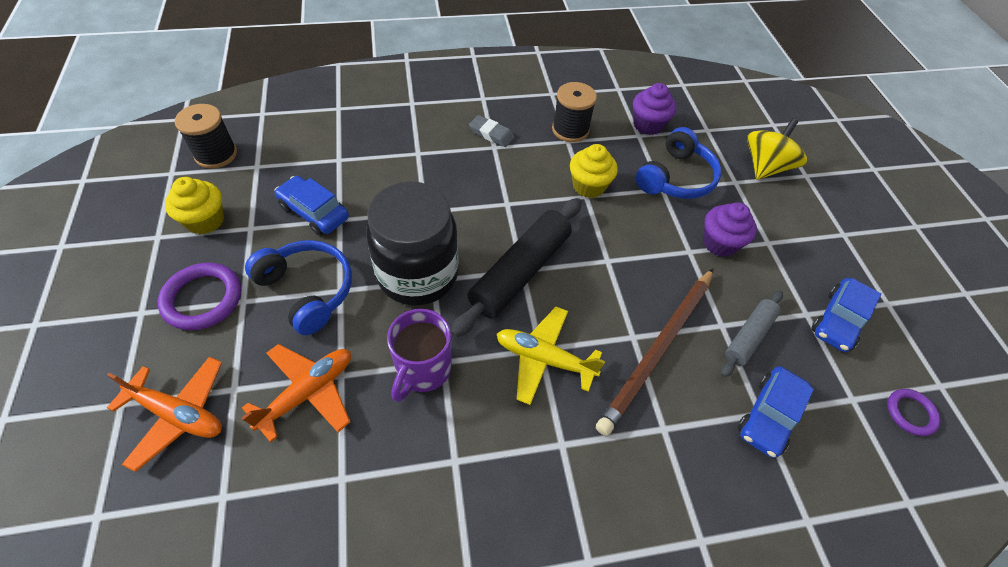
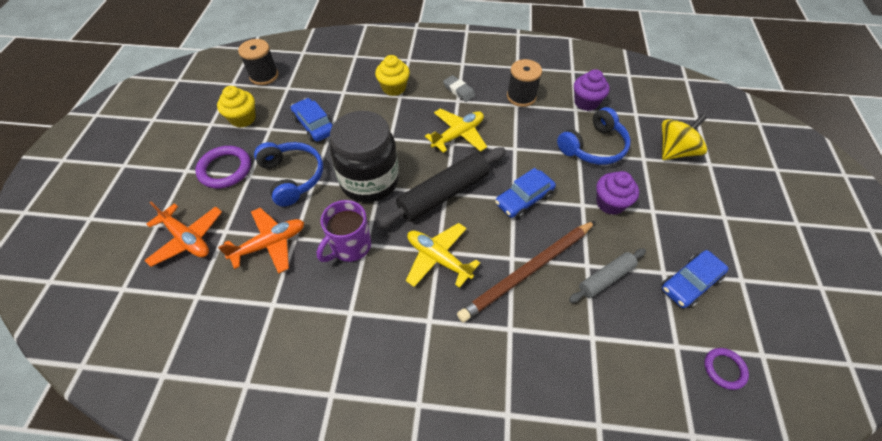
camera: 20 degrees right, 0 degrees up
yellow cupcake [570,144,618,198] -> yellow cupcake moved to [375,55,410,96]
blue car [738,366,814,458] -> blue car moved to [495,168,556,219]
none -> yellow plane [425,108,487,153]

